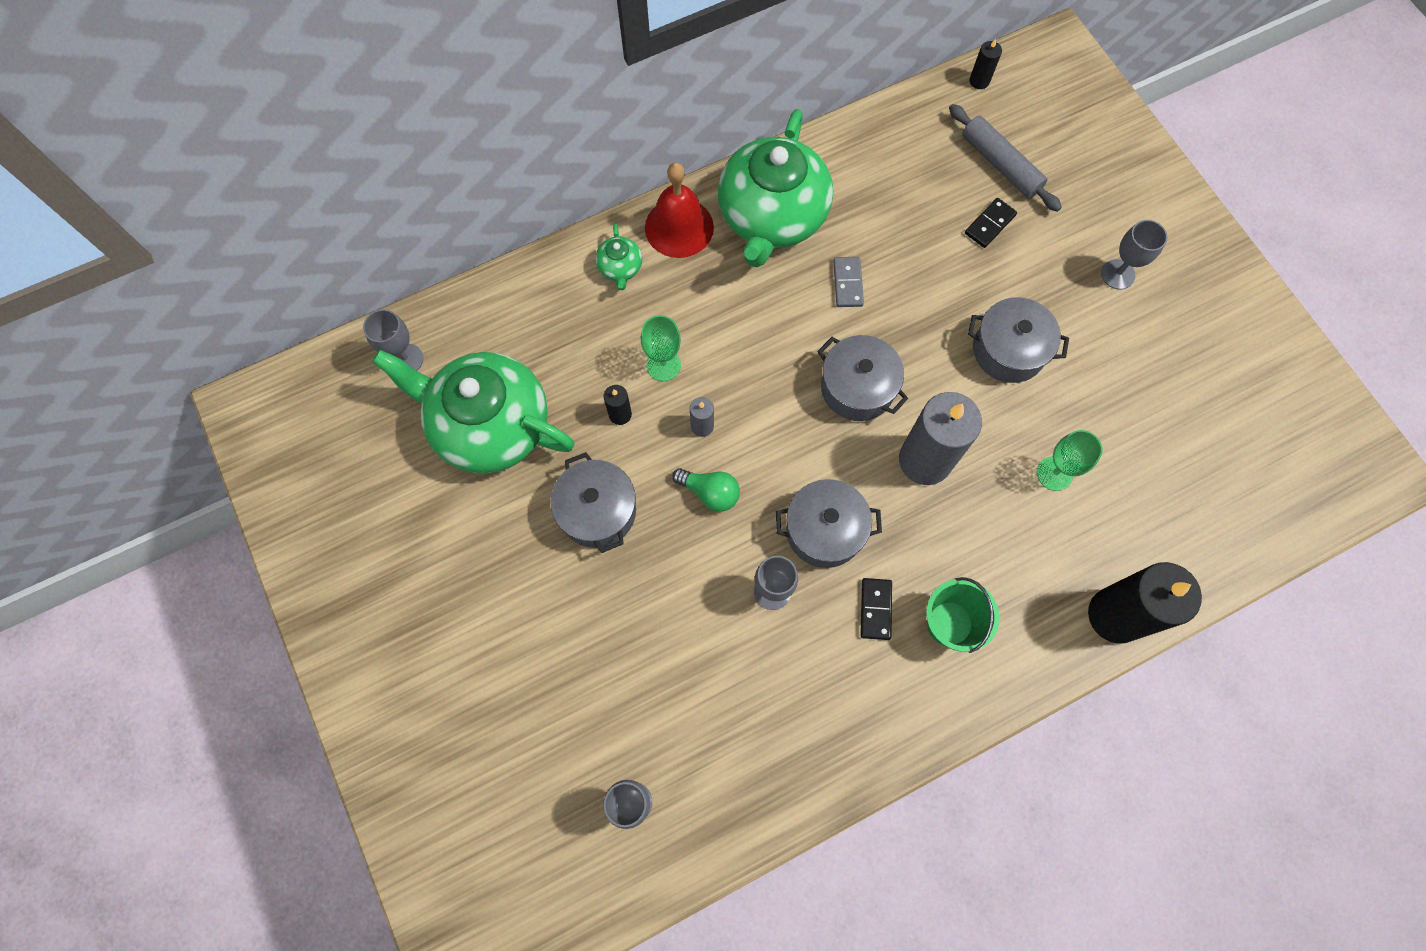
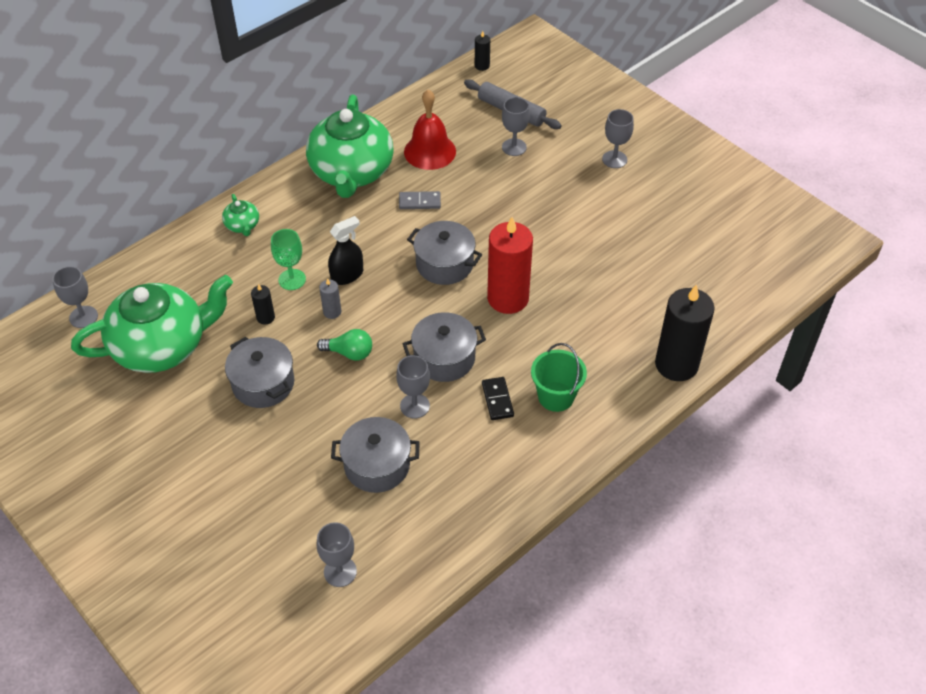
camera: 15 degrees left, 20 degrees down
green teapot [372,350,575,473] -> green teapot turned 150 degrees clockwise [71,275,233,373]
red bell [645,162,714,258] -> red bell moved to [404,89,456,170]
grey domino [833,257,864,307] -> grey domino turned 75 degrees counterclockwise [399,191,441,209]
grey candle [899,392,982,485] -> red candle [487,217,533,314]
black domino [965,198,1017,248] -> grey goblet [502,97,530,156]
grey pot [968,297,1069,383] -> grey pot moved to [331,417,420,493]
green goblet [1037,430,1103,491] -> none
none -> black spray bottle [328,216,363,285]

